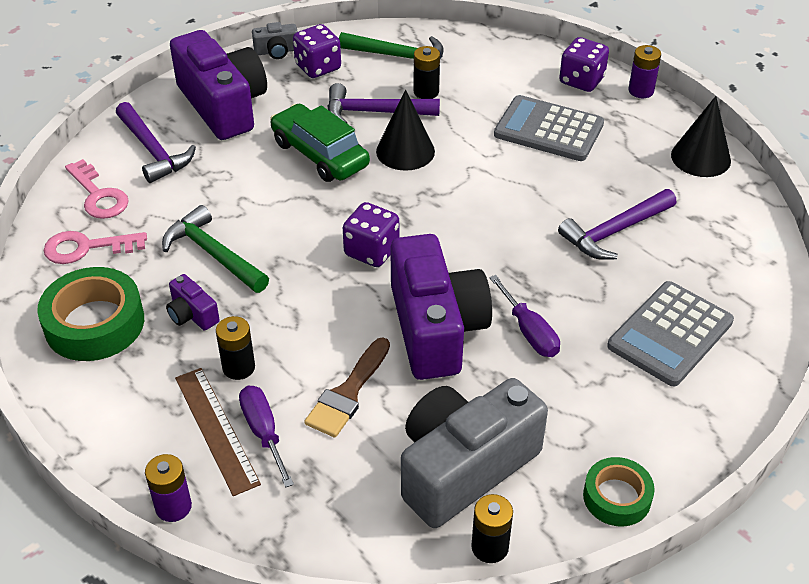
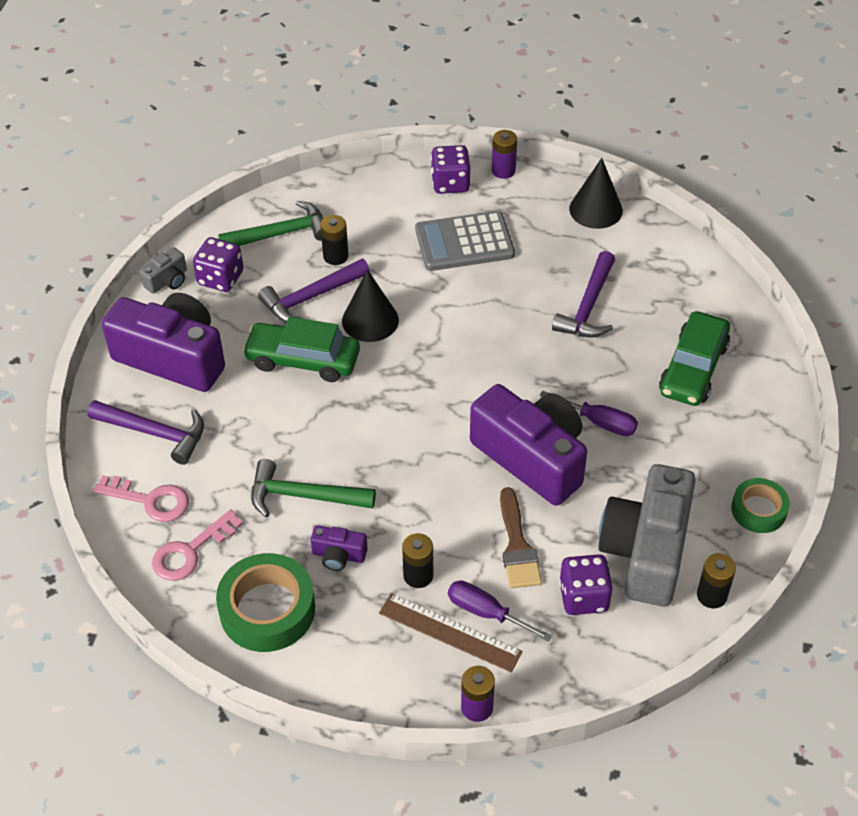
camera: 35 degrees left, 5 degrees up
purple dice [343,202,399,267] -> purple dice moved to [559,554,613,615]
grey calculator [607,281,734,386] -> green car [659,311,730,406]

